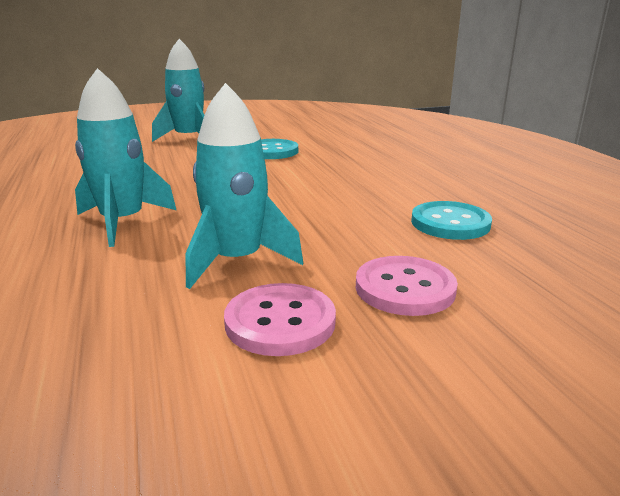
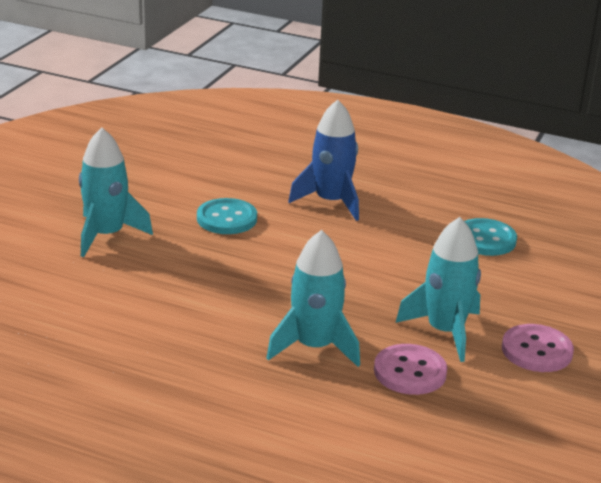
camera: 50 degrees left, 5 degrees up
pink button [356,256,458,316] -> pink button moved to [374,344,447,395]
none -> blue rocket [288,100,359,221]

